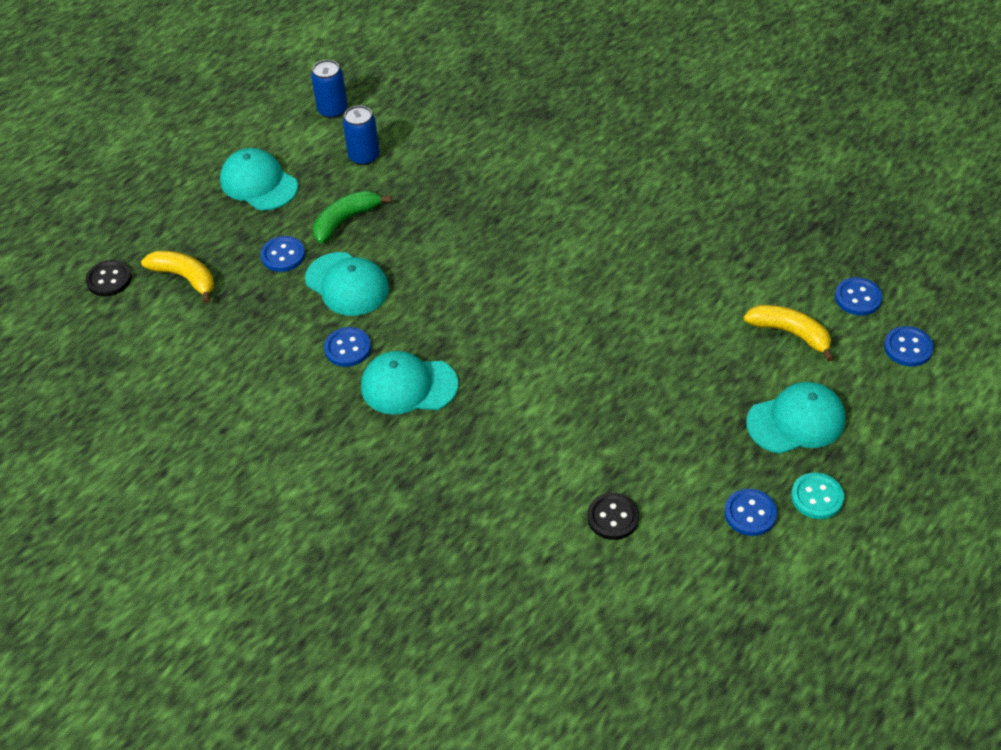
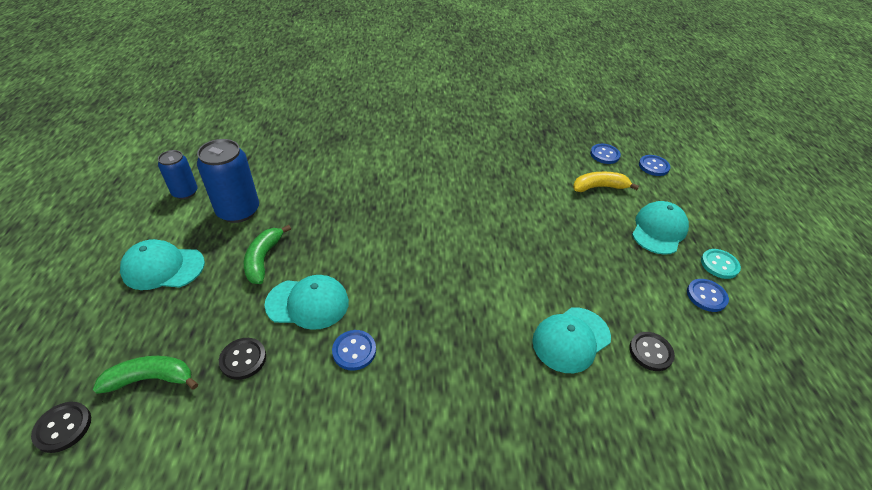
camera: 45 degrees left, 5 degrees down
yellow banana [141,251,214,303] -> green banana [93,356,198,394]
blue button [261,236,305,272] -> none
blue can [343,105,380,165] -> blue can [197,139,259,223], size x1.62
turquoise cap [361,351,458,415] -> turquoise cap moved to [532,307,611,373]
none -> black button [219,338,266,380]

